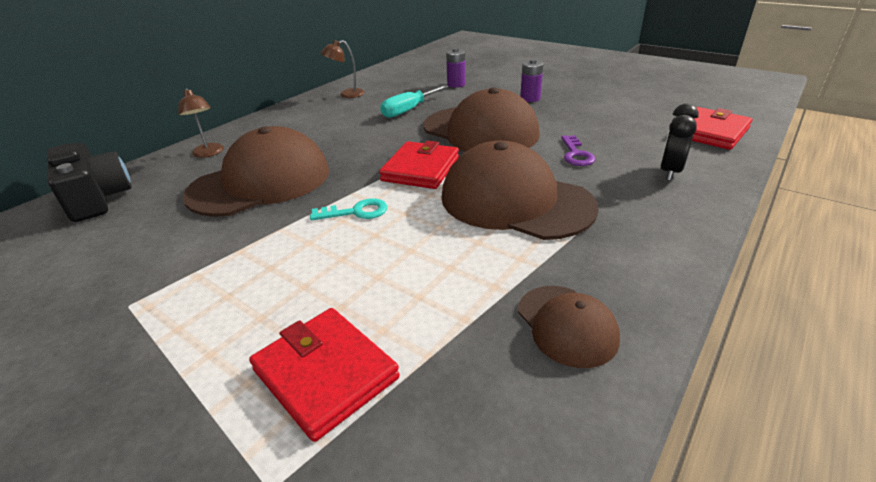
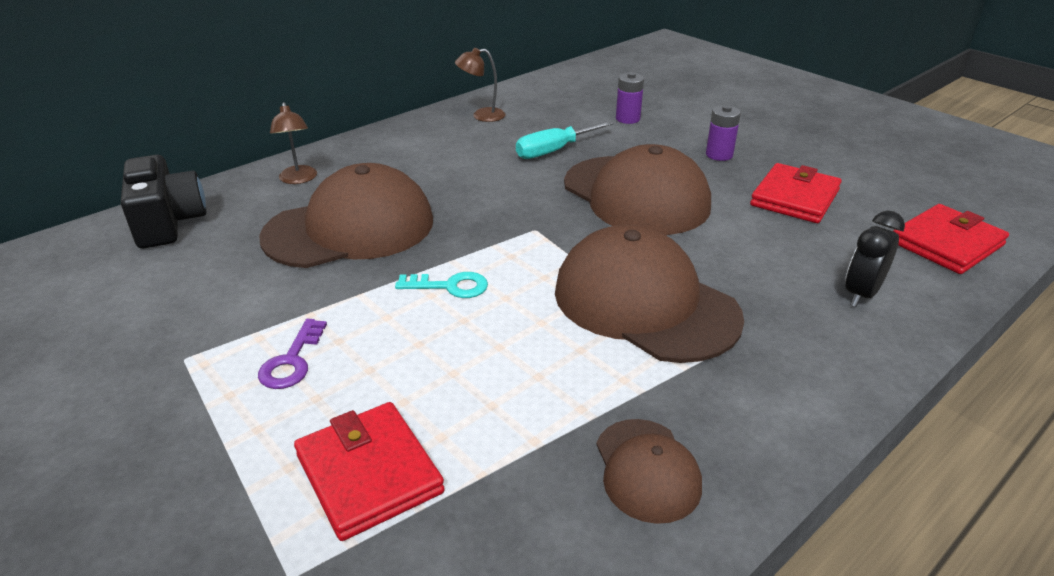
camera: 10 degrees right, 0 degrees up
red wallet [379,141,459,189] -> red wallet moved to [750,163,842,223]
purple key [561,135,595,166] -> purple key moved to [258,319,327,389]

